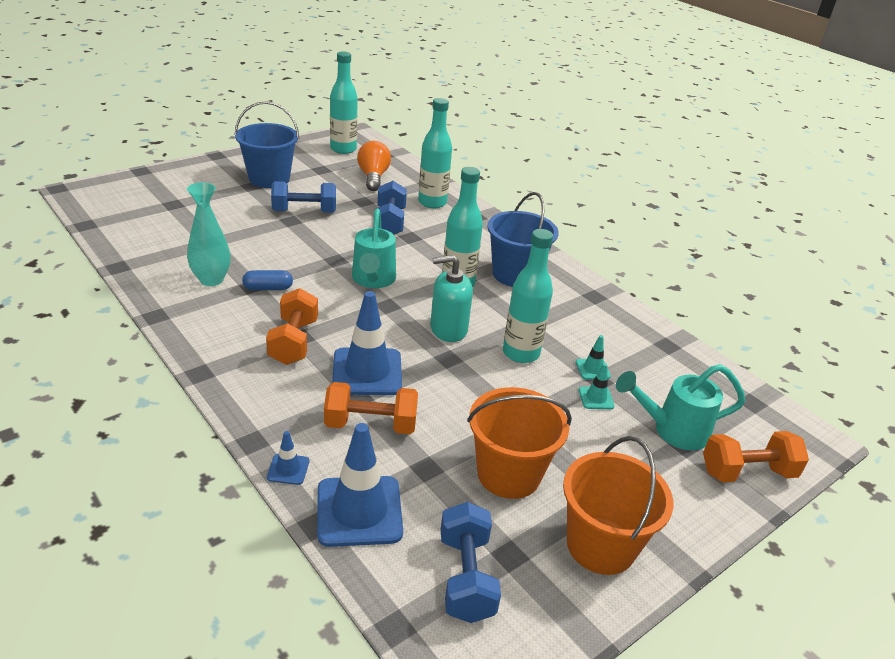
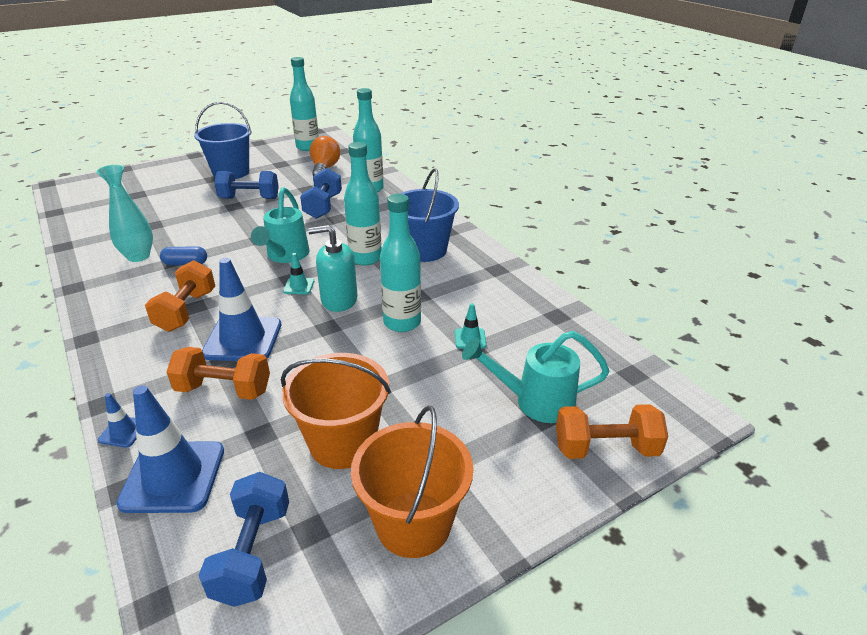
camera: 10 degrees right, 0 degrees up
turquoise traffic cone [579,363,614,409] -> turquoise traffic cone moved to [283,253,314,294]

